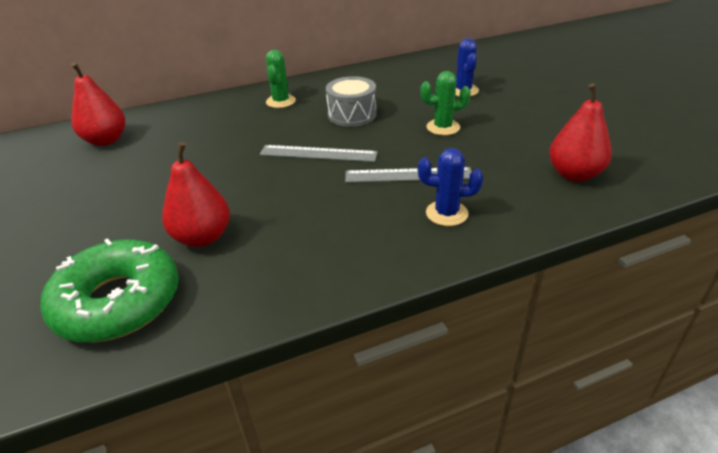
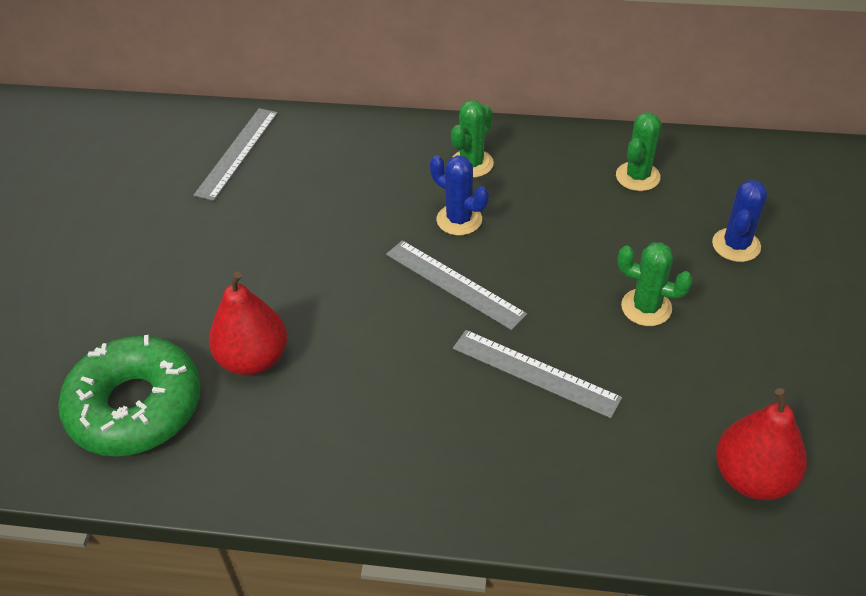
camera: 30 degrees right, 10 degrees up
red pear [71,62,125,146] -> grey ruler [193,108,278,201]
grey drum [326,76,376,127] -> none
blue cactus [418,148,483,226] -> blue cactus moved to [430,155,489,236]
none -> green cactus [616,112,662,191]

